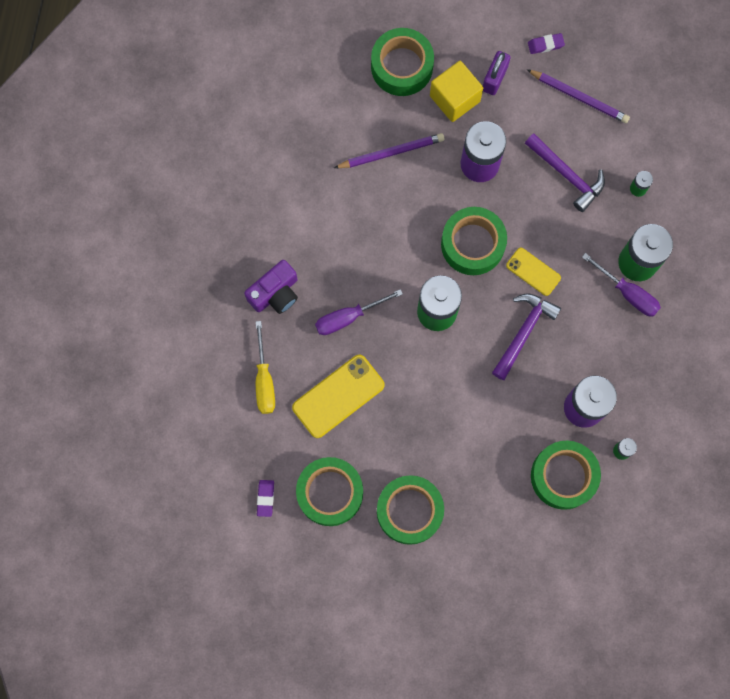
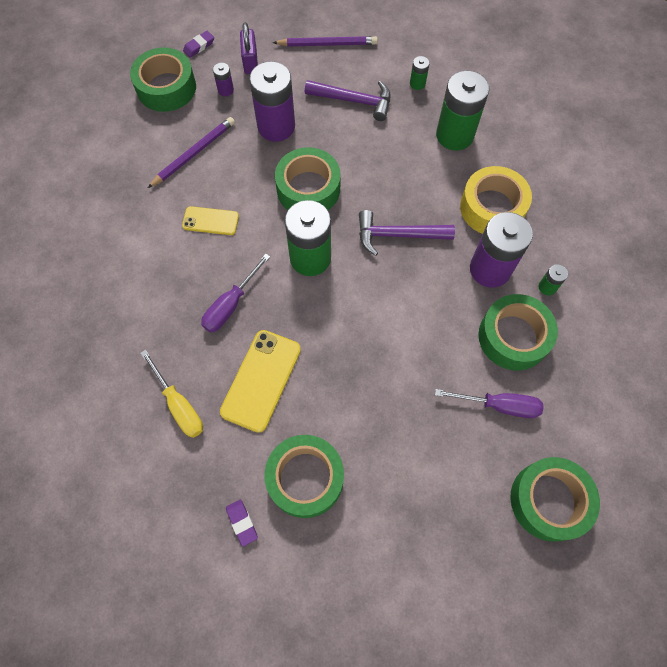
camera: 30 degrees left, 10 degrees down
purple camera [244,260,298,314] -> none
green tape [377,475,444,545] -> green tape moved to [510,457,600,542]
yellow cube [430,61,483,122] -> purple battery [213,63,234,96]
purple hammer [492,293,561,380] -> purple hammer turned 90 degrees counterclockwise [359,210,455,256]
yellow phone [506,248,561,296] -> yellow phone moved to [182,206,239,235]
purple eraser [528,33,565,54] -> purple eraser moved to [183,31,214,58]
purple screwdriver [582,253,661,317] -> purple screwdriver moved to [435,389,544,418]
none -> yellow tape [460,166,532,234]

